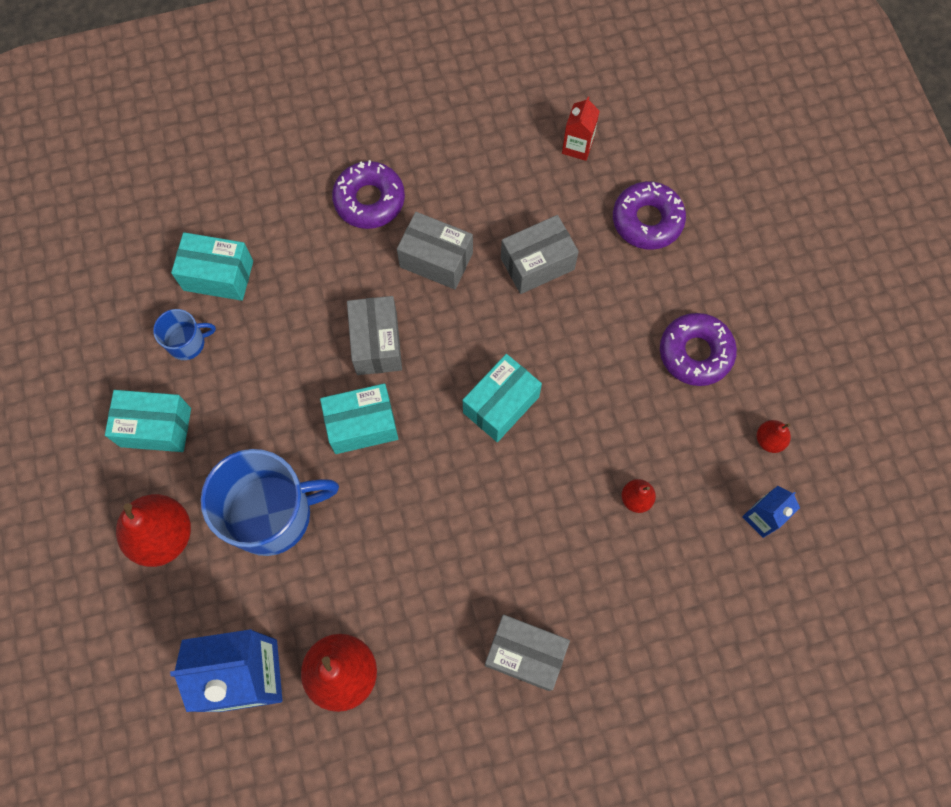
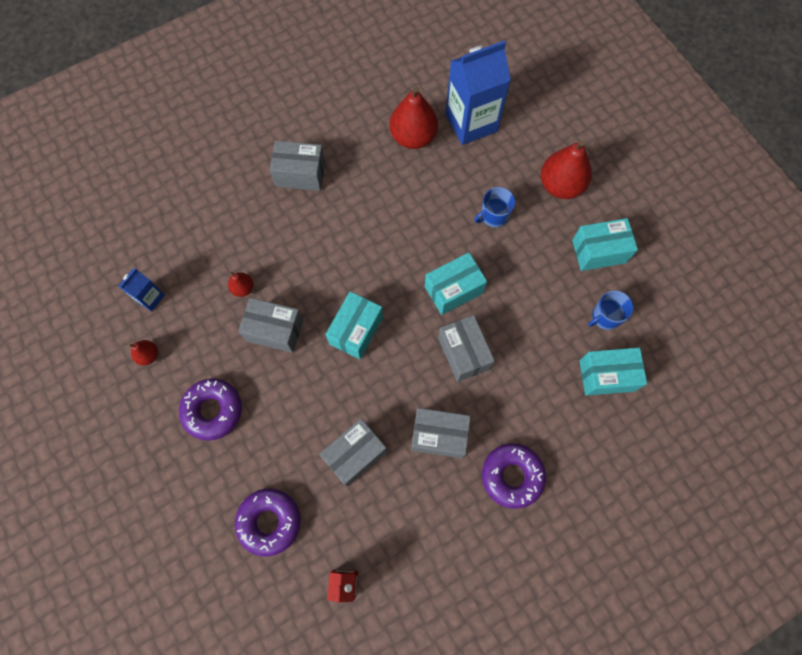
camera: 165 degrees right, 0 degrees up
blue mug [201,449,339,556] -> blue mug [474,187,515,227], size x0.48
none -> grey box [238,298,303,353]

